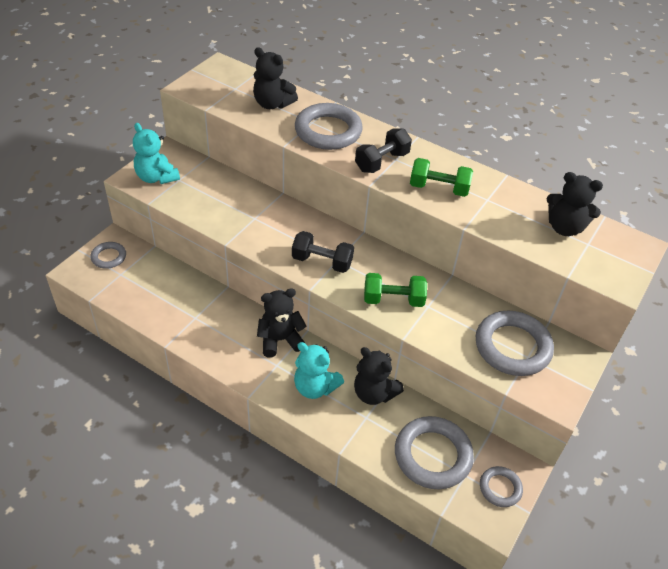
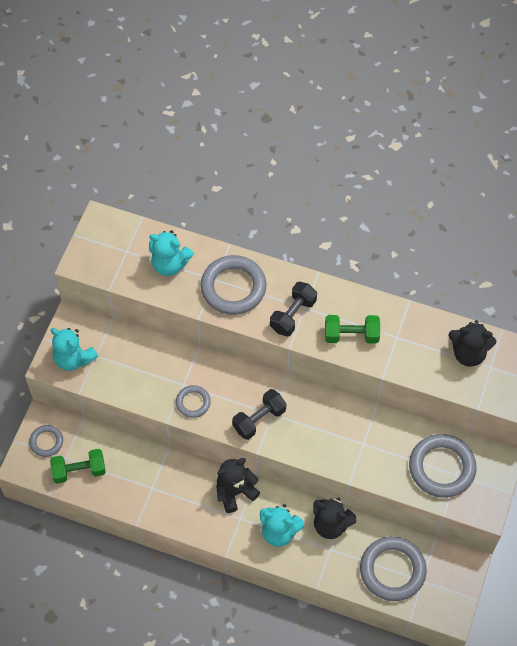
camera: 10 degrees left, 15 degrees up
black teddy bear [253,47,298,109] -> turquoise teddy bear [149,230,194,276]
black dumbbell [292,231,354,273] -> black dumbbell turned 45 degrees counterclockwise [232,389,286,440]
green dumbbell [364,273,427,307] -> green dumbbell moved to [50,449,106,484]
grey ring [480,466,523,507] -> grey ring moved to [176,385,211,418]

